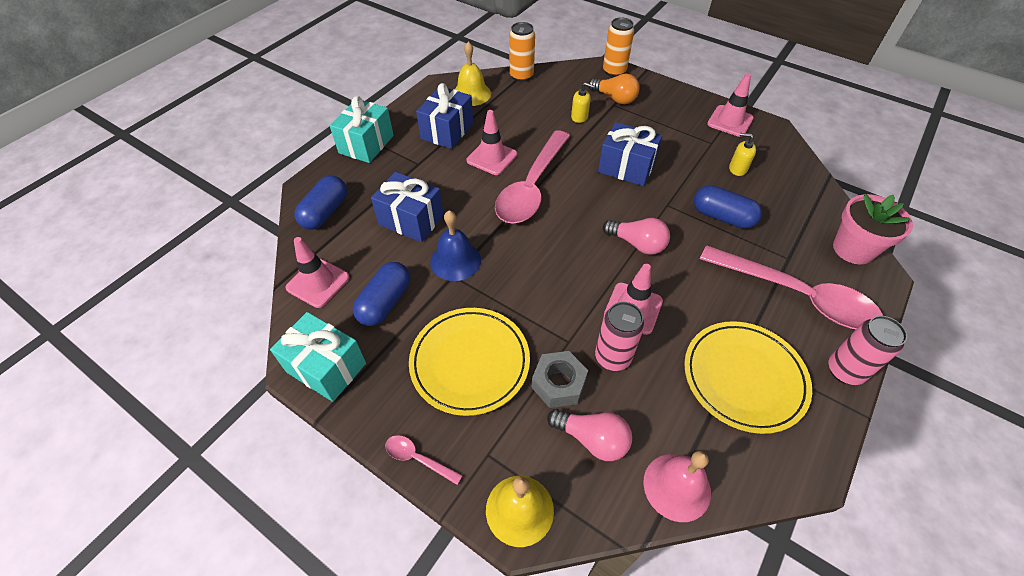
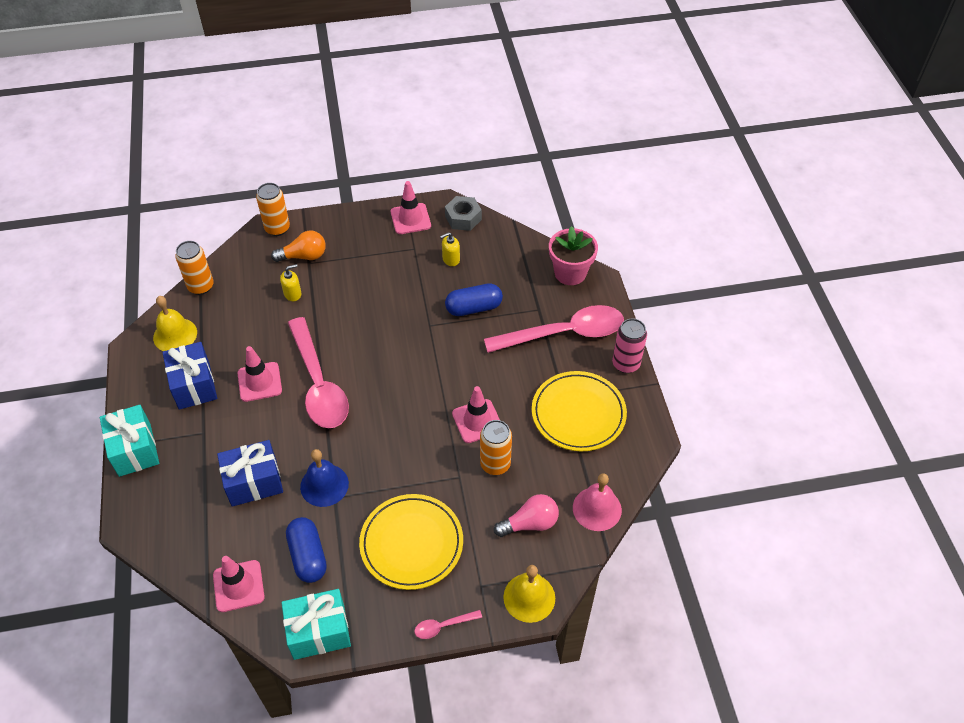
camera: 45 degrees left, 0 degrees up
blue capsule [294,175,347,230] -> none
grey nut [531,351,588,408] -> grey nut moved to [445,196,482,231]
pink can [595,302,644,371] -> orange can [480,420,512,475]
blue gift [598,122,662,186] -> none
pink light bulb [603,218,670,255] -> none

